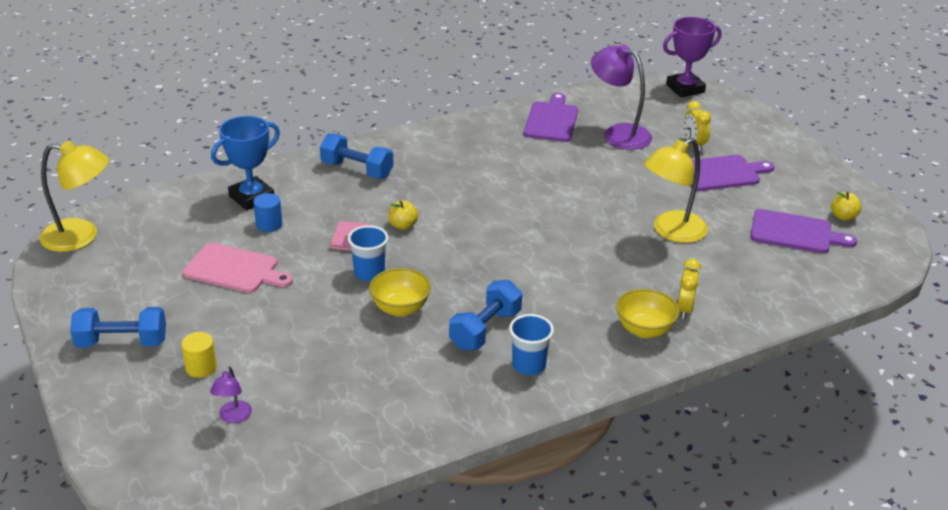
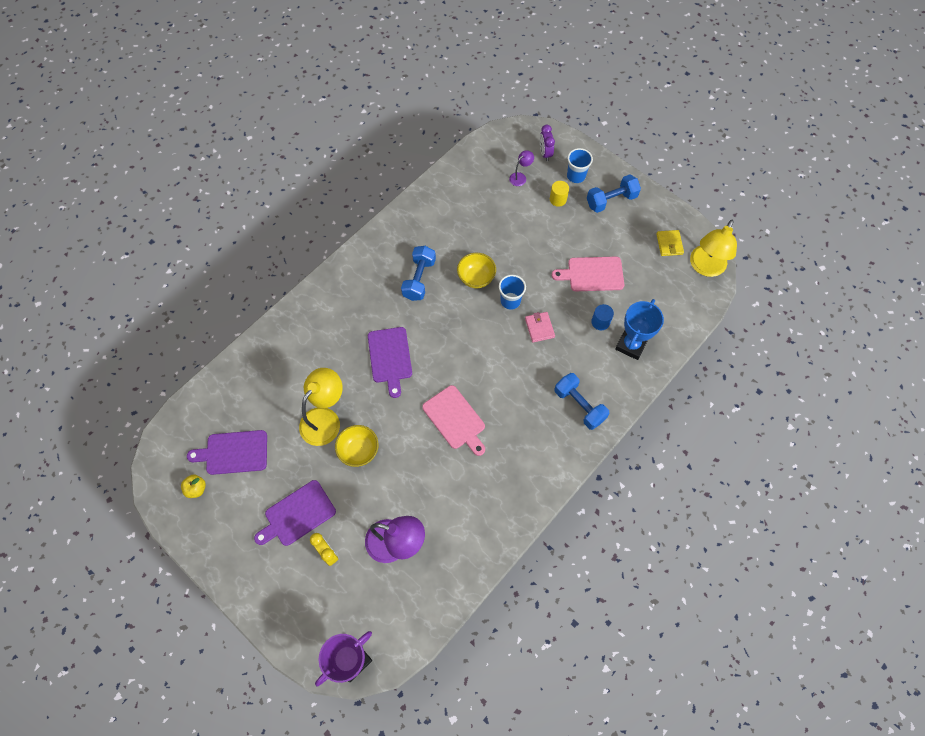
camera: 160 degrees right, 30 degrees up
yellow lamp [40,141,109,252] -> yellow lamp turned 45 degrees counterclockwise [690,220,737,277]
purple lamp [210,366,252,423] -> purple lamp turned 60 degrees clockwise [509,150,534,186]
blue dumbbell [320,133,393,179] -> blue dumbbell turned 45 degrees clockwise [555,373,609,430]
yellow apple [388,200,418,230] -> none
blue cup [509,314,554,375] -> blue cup moved to [567,148,593,183]
purple cutting board [524,93,578,142] -> purple cutting board moved to [368,327,412,398]
yellow bowl [616,289,679,338] -> yellow bowl moved to [335,425,379,467]
yellow clock [677,259,701,319] -> none
none -> pink cutting board [422,385,485,456]
none -> purple clock [540,125,555,161]
none -> yellow wallet [656,230,684,256]

